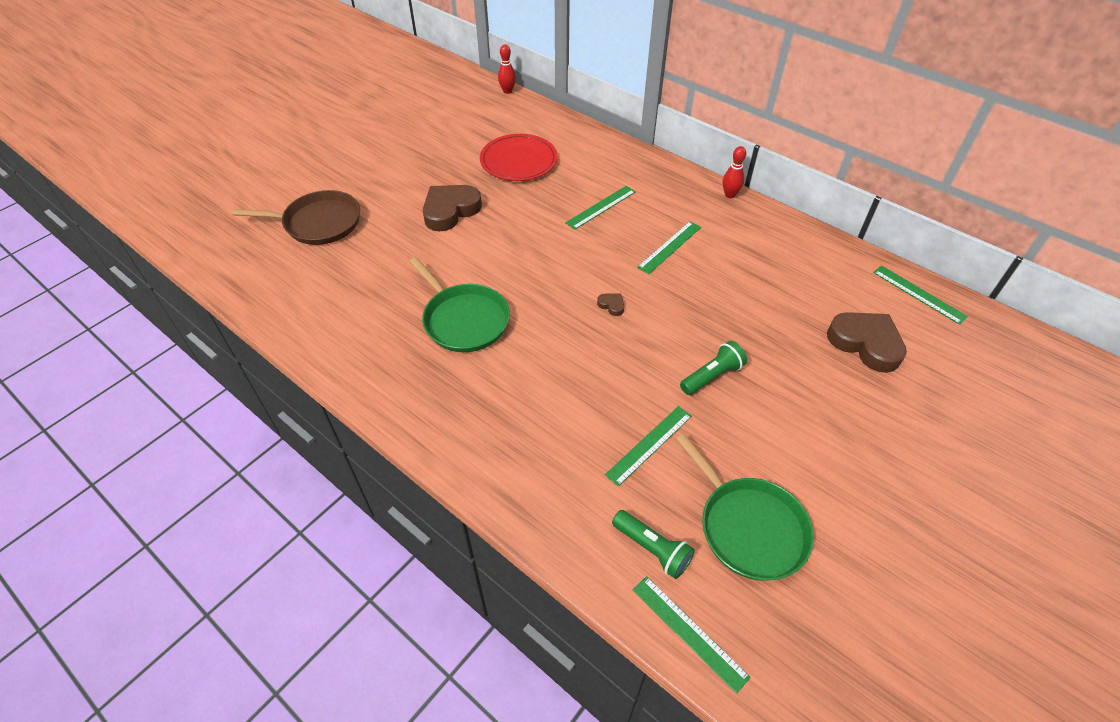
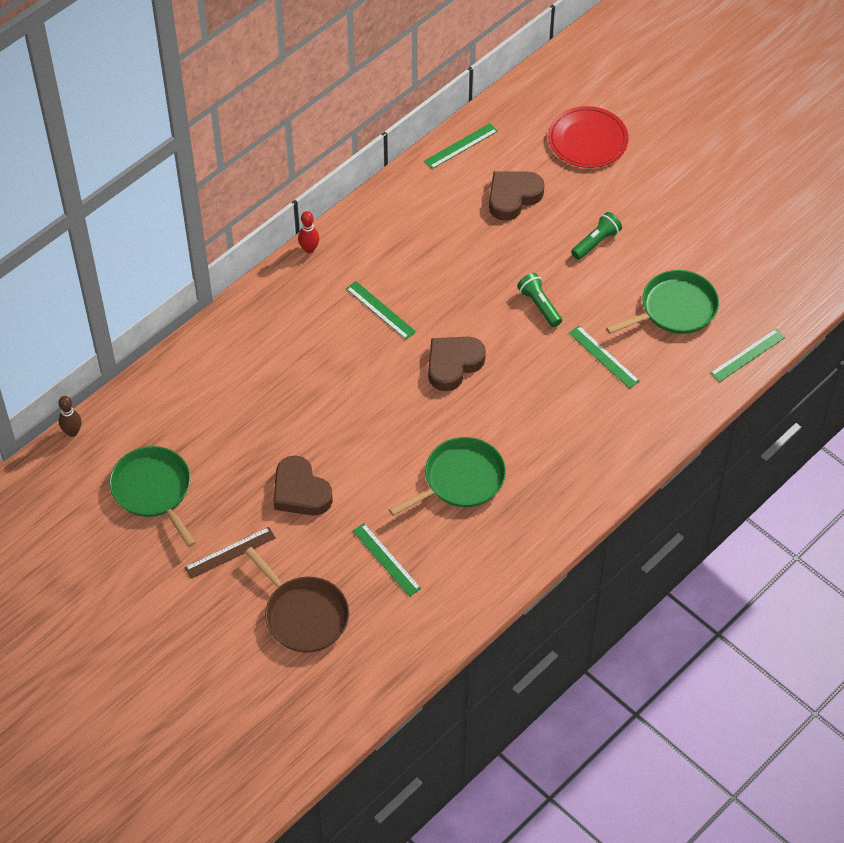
camera: 85 degrees left, 5 degrees up
brown pan [232,190,360,245] -> brown pan turned 135 degrees clockwise [245,547,349,653]
red plate [480,134,558,181] -> red plate moved to [548,106,629,168]
red bowling pin [498,44,516,94] -> brown bowling pin [58,396,82,437]
green ruler [565,186,636,230] -> green ruler moved to [353,523,421,597]
brown heart [597,294,624,316] -> brown heart [428,337,486,391], size x2.42
green flashlight [612,510,695,579] -> green flashlight moved to [571,212,622,260]
none -> green pan [109,446,196,547]
none -> brown ruler [184,527,276,579]

